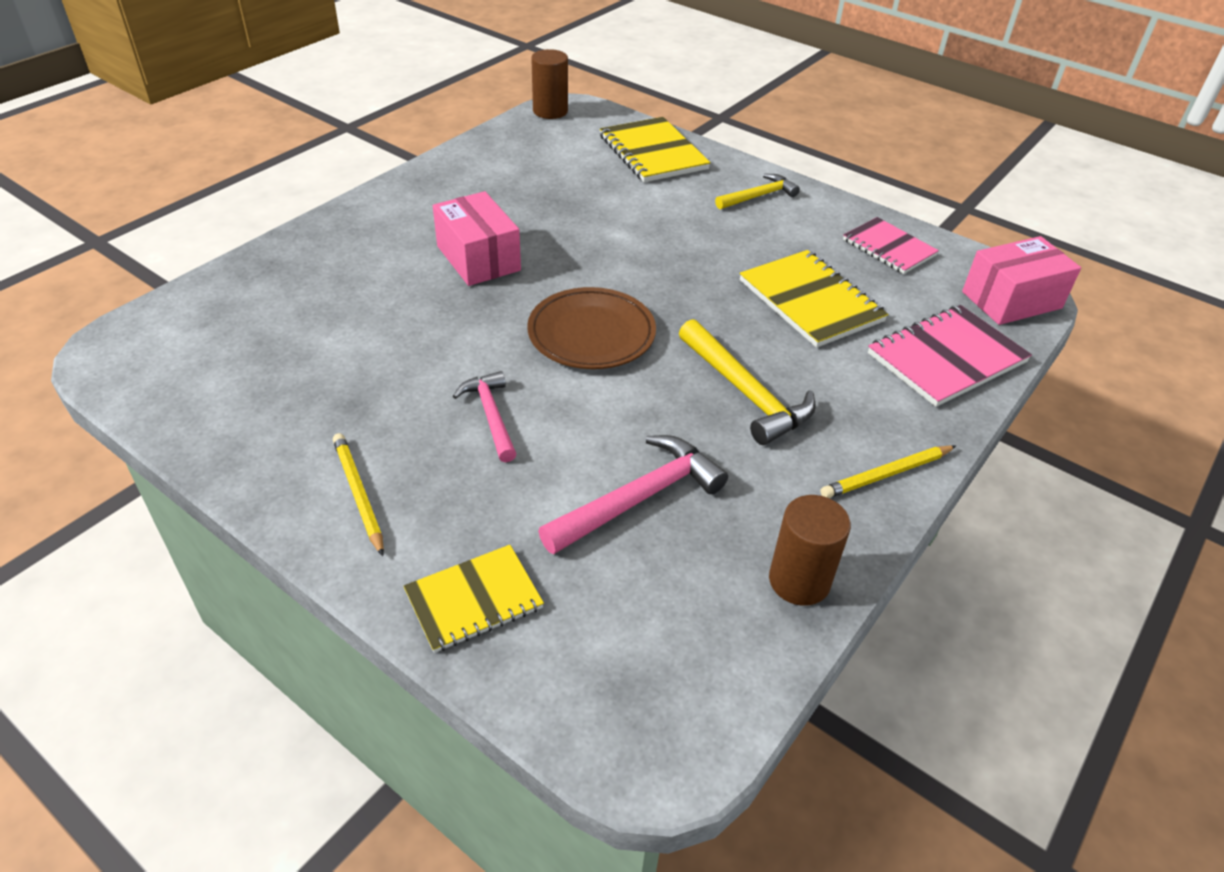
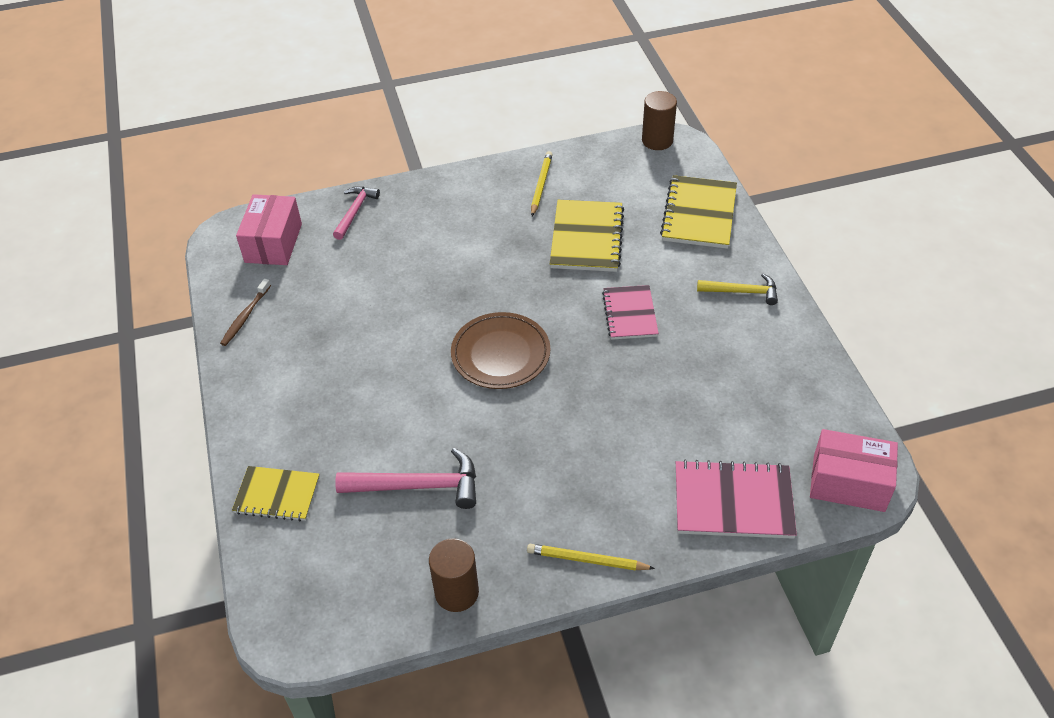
camera: 40 degrees right, 5 degrees up
yellow pencil [333,433,384,556] -> yellow pencil moved to [531,151,553,216]
pink box [433,191,521,286] -> pink box moved to [236,194,302,265]
pink hammer [453,371,517,463] -> pink hammer moved to [333,186,380,240]
yellow hammer [679,319,816,445] -> none
yellow notebook [740,250,888,348] -> yellow notebook moved to [550,200,624,272]
pink notebook [843,217,939,274] -> pink notebook moved to [602,285,659,340]
none -> brown toothbrush [220,279,271,346]

